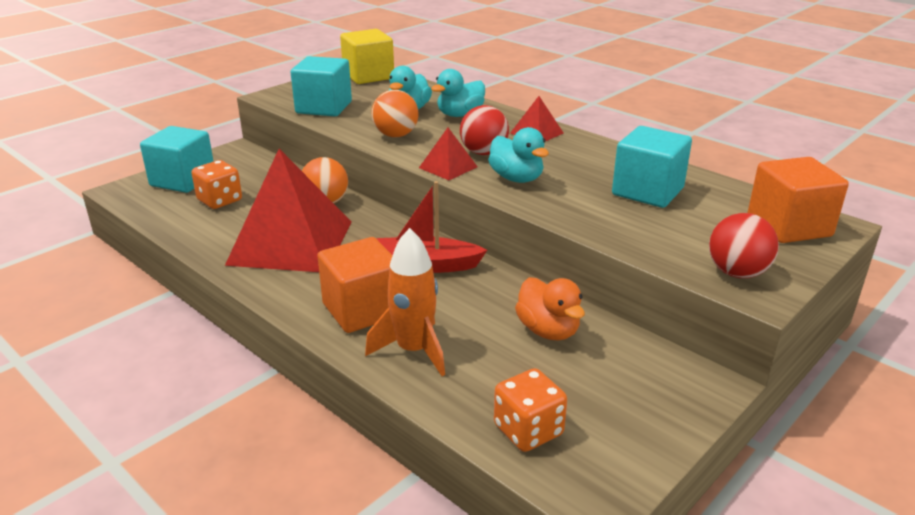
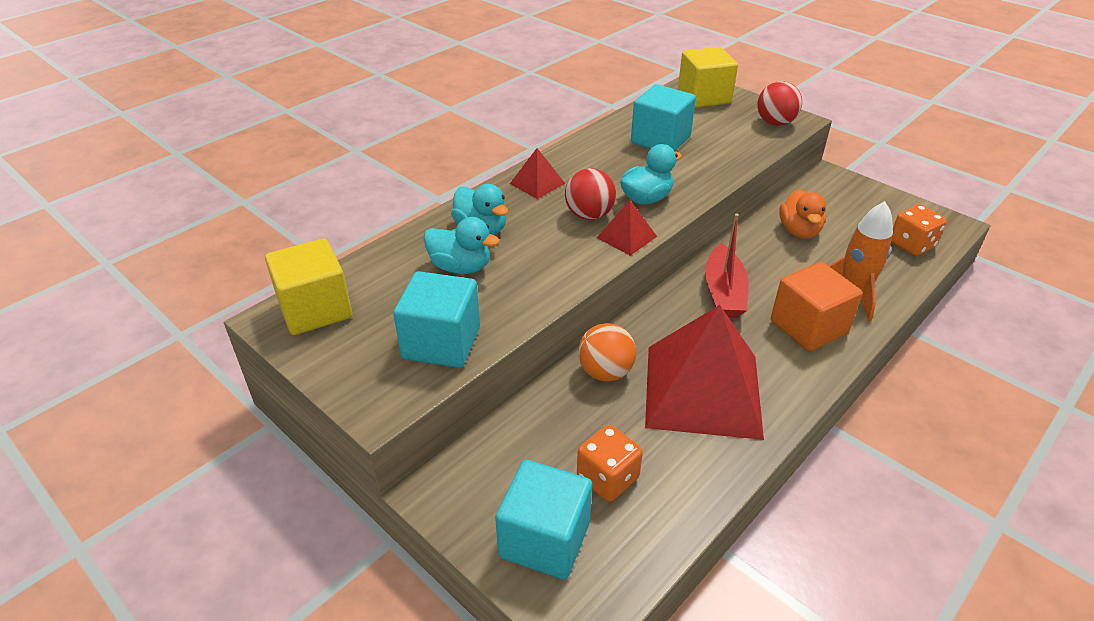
camera: 90 degrees left, 10 degrees up
orange ball [371,90,419,137] -> none
orange duck [515,277,585,341] -> orange duck turned 120 degrees clockwise [779,189,826,239]
orange cube [747,157,849,243] -> yellow cube [678,47,738,108]

